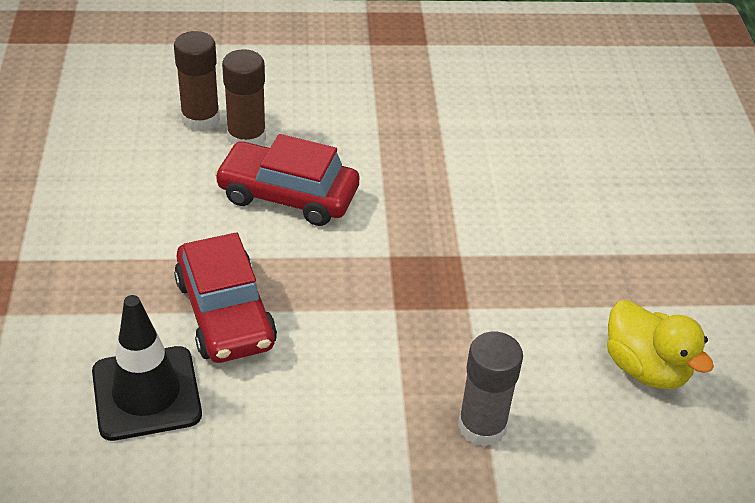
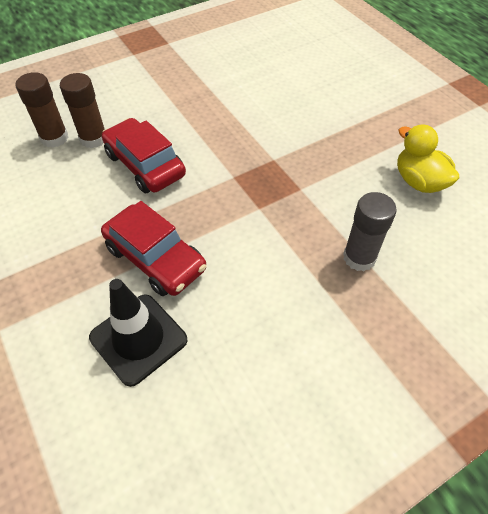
camera: 25 degrees left, 10 degrees up
red car [214,134,360,226] -> red car turned 60 degrees clockwise [102,118,186,193]
yellow duck [607,300,714,389] -> yellow duck turned 150 degrees counterclockwise [397,124,459,193]

